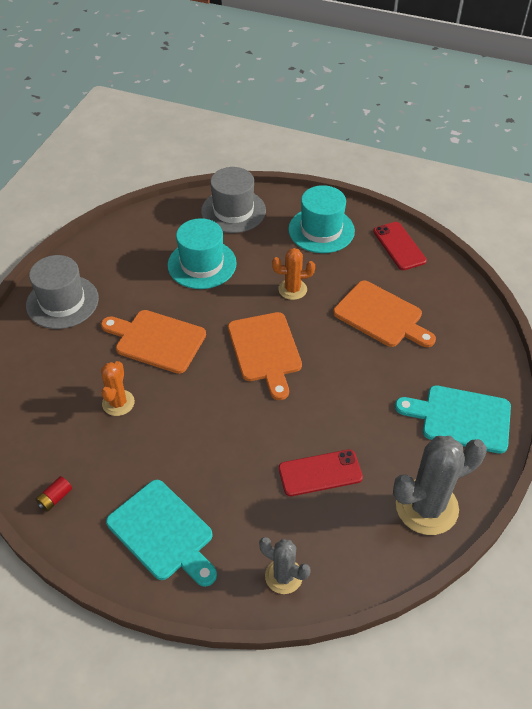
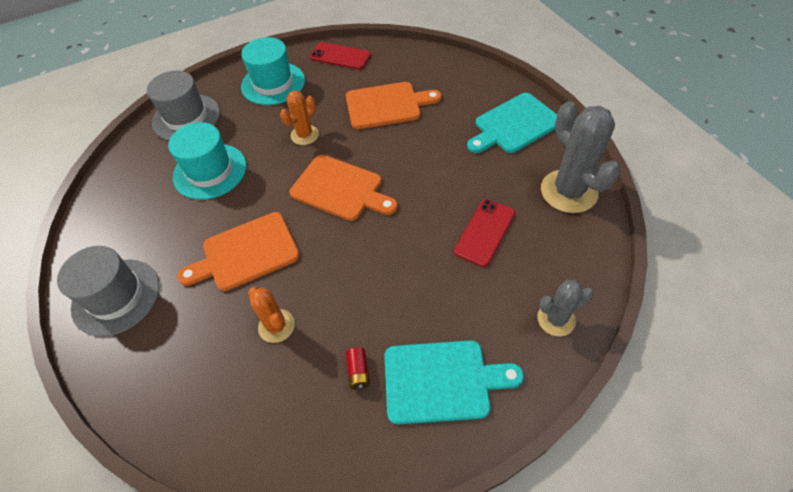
camera: 45 degrees left, 5 degrees up
red battery [35,476,72,512] -> red battery moved to [345,347,370,390]
grey cactus [393,436,487,535] -> grey cactus turned 45 degrees counterclockwise [541,101,621,213]

